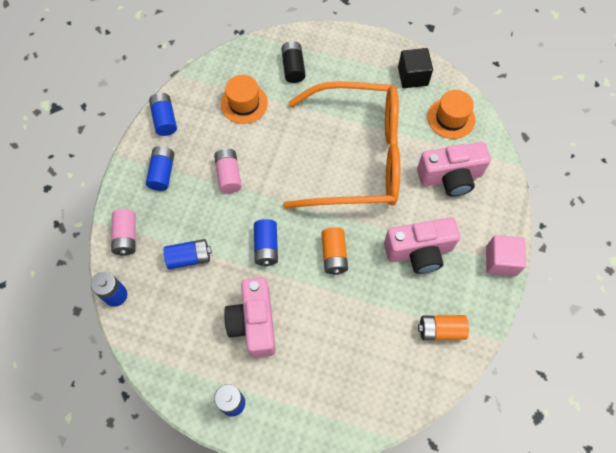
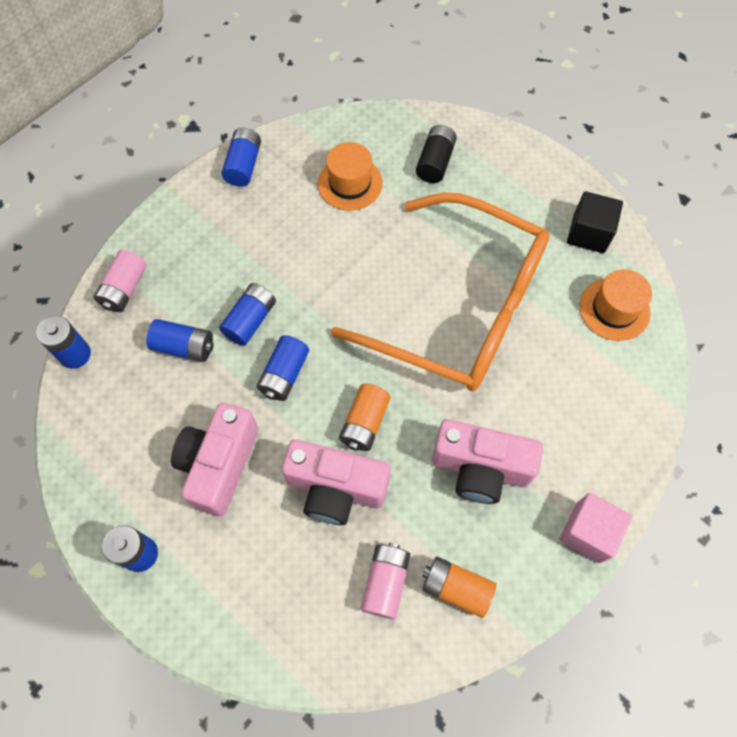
camera: 25 degrees right, 0 degrees up
blue battery [146,146,174,191] -> blue battery moved to [219,283,276,346]
pink battery [214,149,242,193] -> pink battery moved to [360,543,410,619]
pink camera [417,142,491,197] -> pink camera moved to [282,439,390,525]

